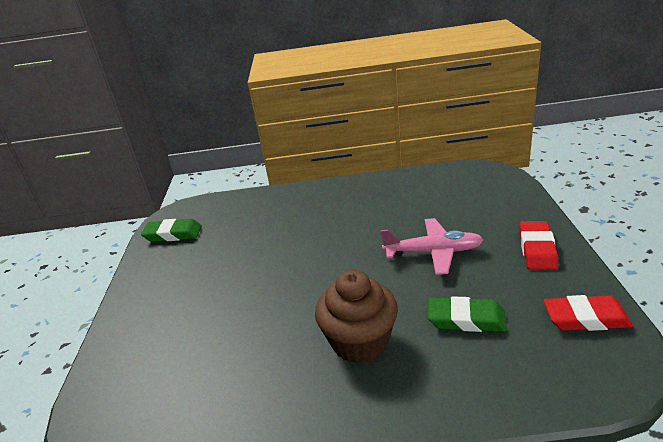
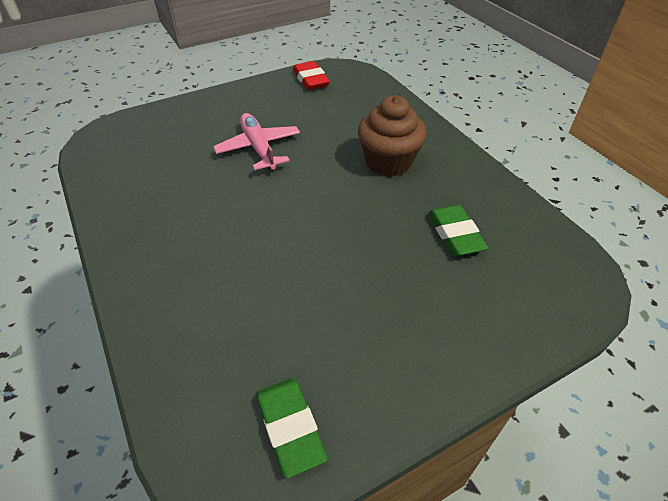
camera: 120 degrees left, 15 degrees up
green eraser [428,296,507,332] -> green eraser moved to [428,205,488,256]
red eraser [519,221,558,270] -> none

